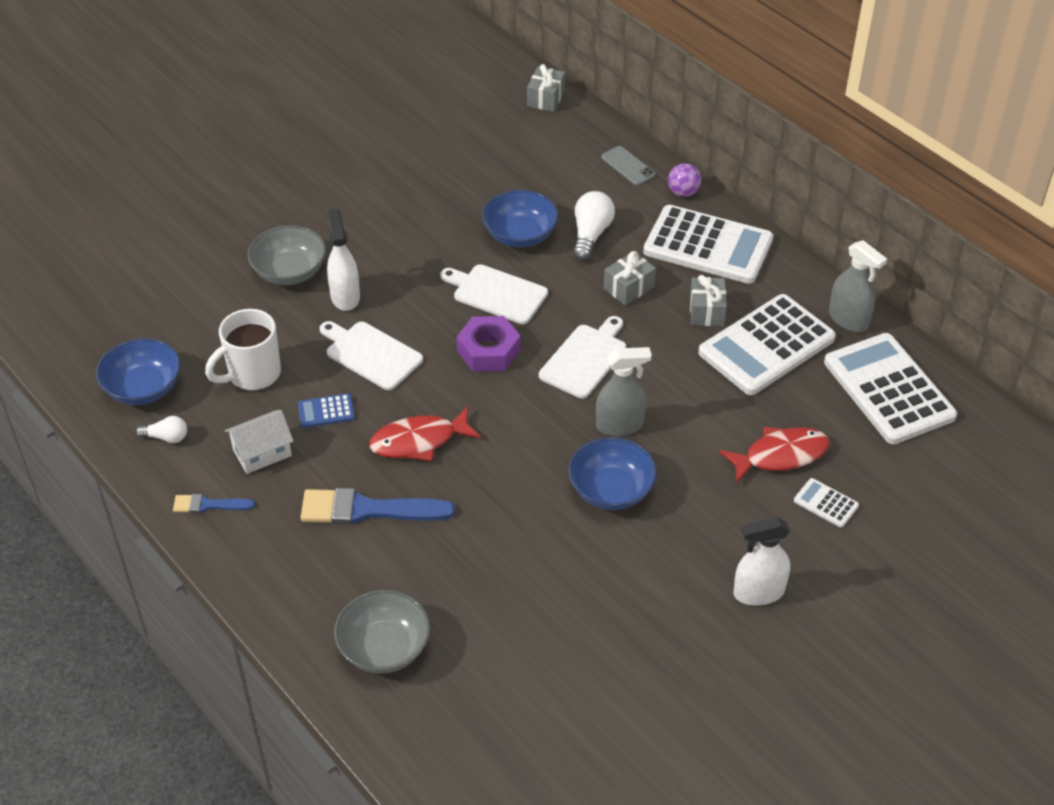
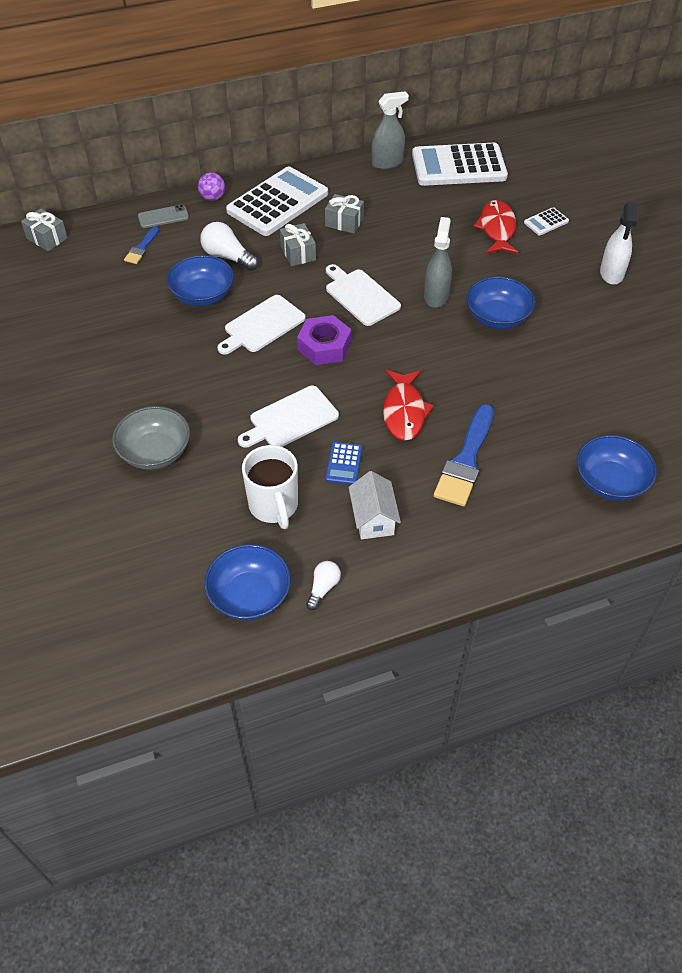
camera: 70 degrees left, 5 degrees up
blue brush [173,494,255,513] -> blue brush moved to [124,226,159,264]
white spray bottle [327,209,360,311] -> none
grey bowl [334,590,430,673] -> blue bowl [576,435,657,501]
white calculator [698,294,836,395] -> none

